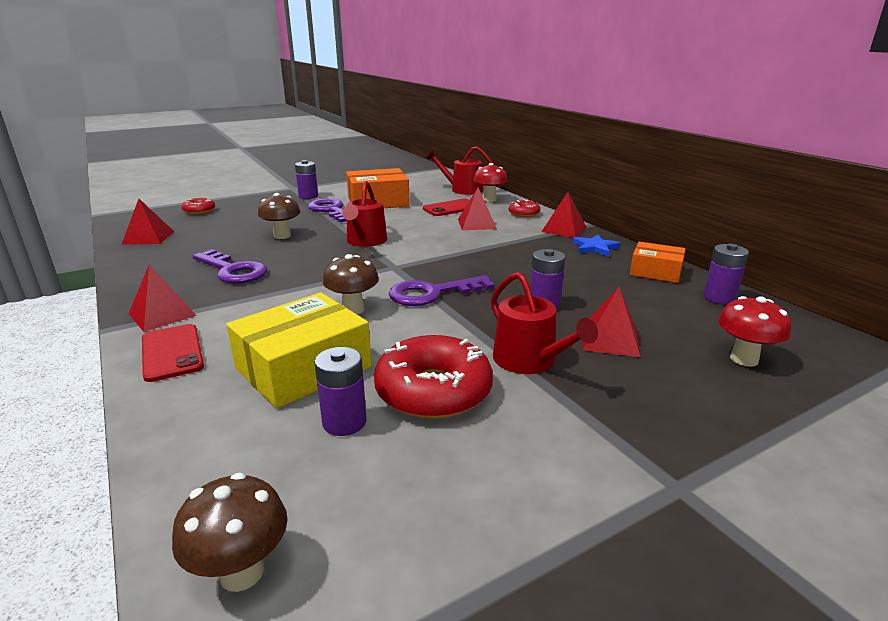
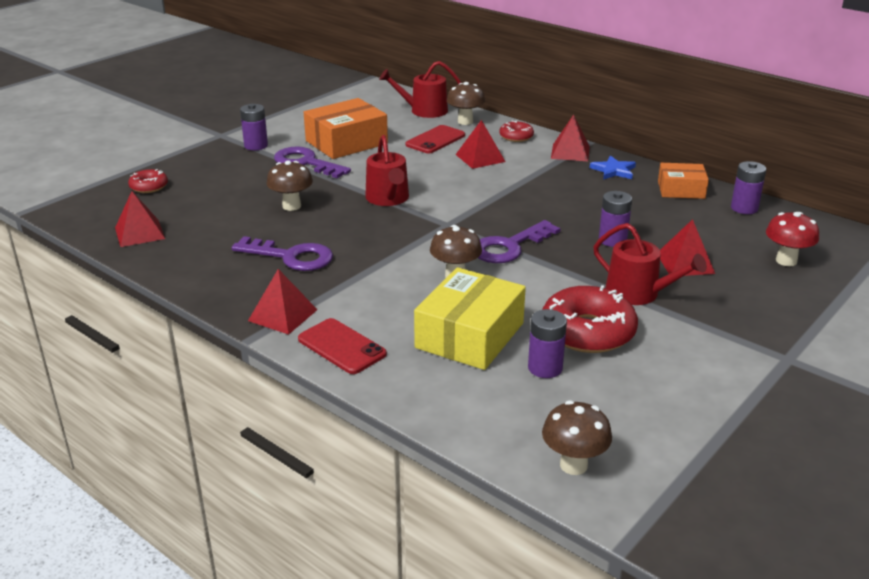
camera: 20 degrees left, 5 degrees up
red mushroom [474,163,508,202] -> brown mushroom [447,82,485,125]

